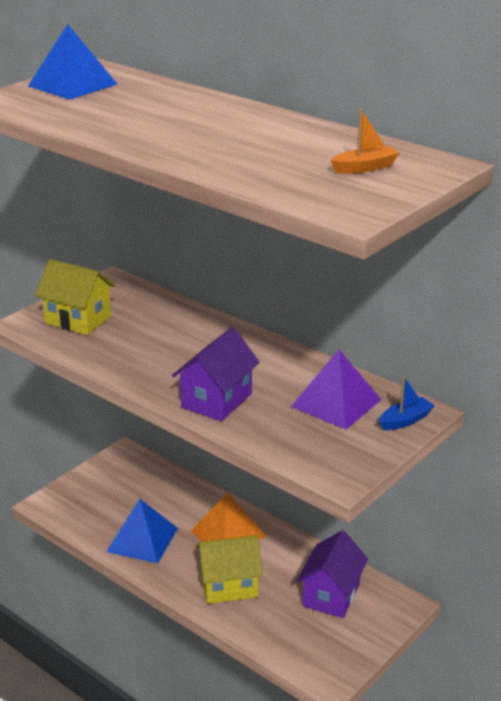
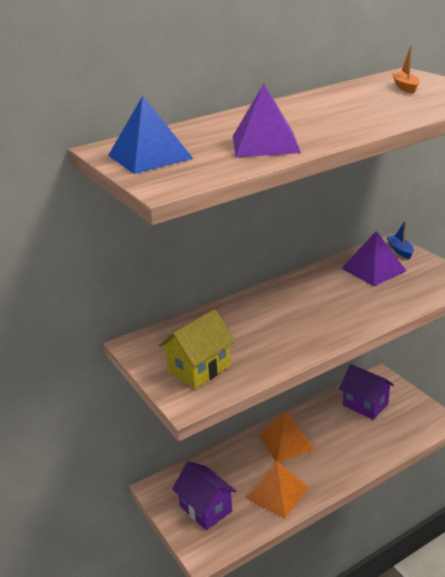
camera: 70 degrees left, 0 degrees up
blue pyramid [106,499,178,563] -> orange pyramid [246,461,309,518]
purple house [172,327,260,421] -> purple house moved to [172,461,236,530]
yellow house [196,535,263,604] -> none
none -> purple pyramid [233,84,301,157]

